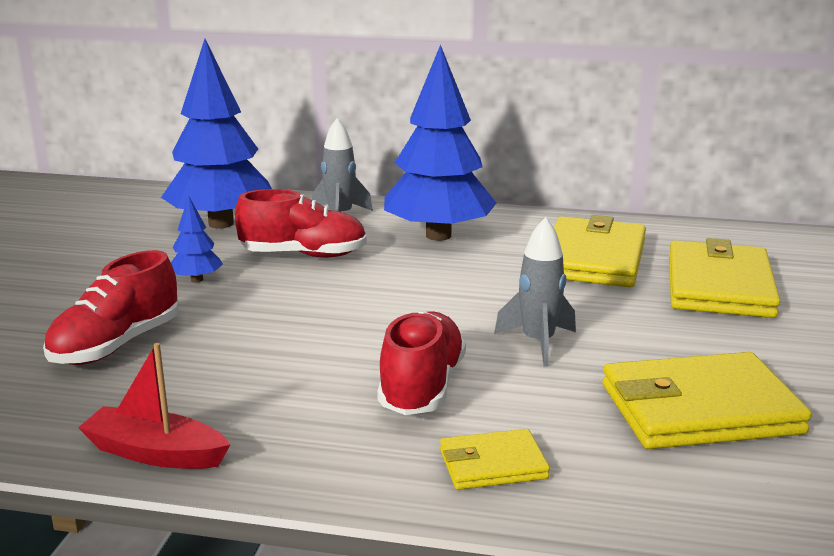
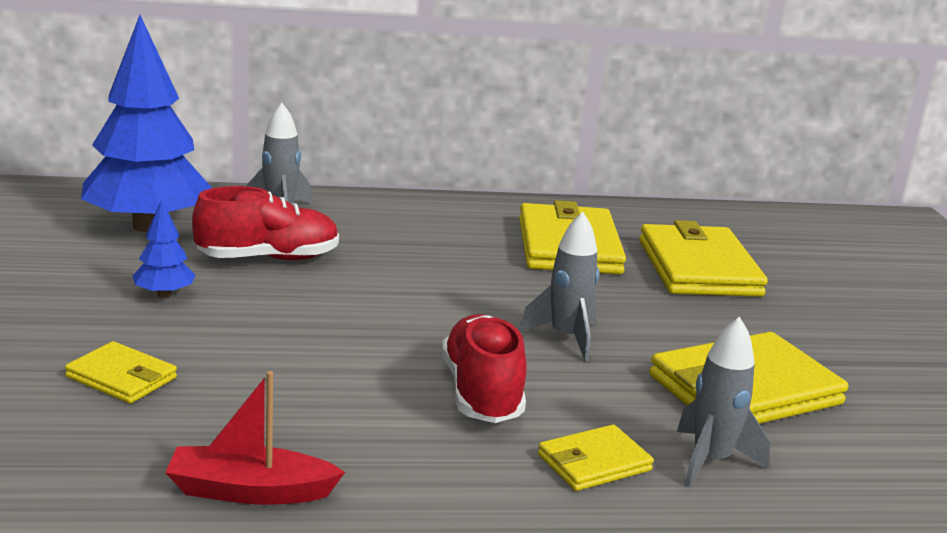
camera: 20 degrees left, 0 degrees up
red shoe [43,250,178,365] -> yellow wallet [65,341,177,404]
blue tree [384,45,497,241] -> none
none -> grey rocket [677,316,770,487]

